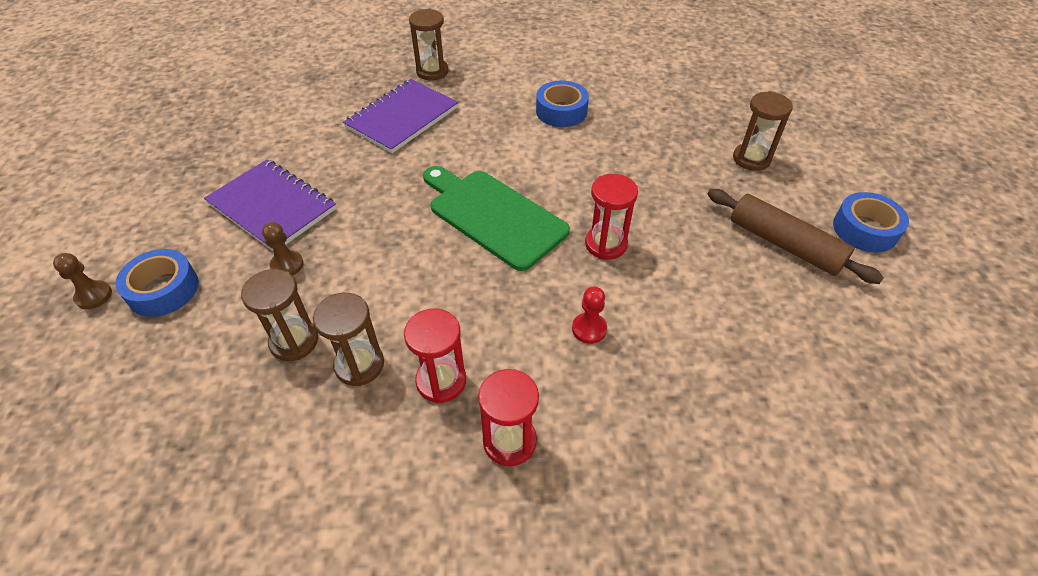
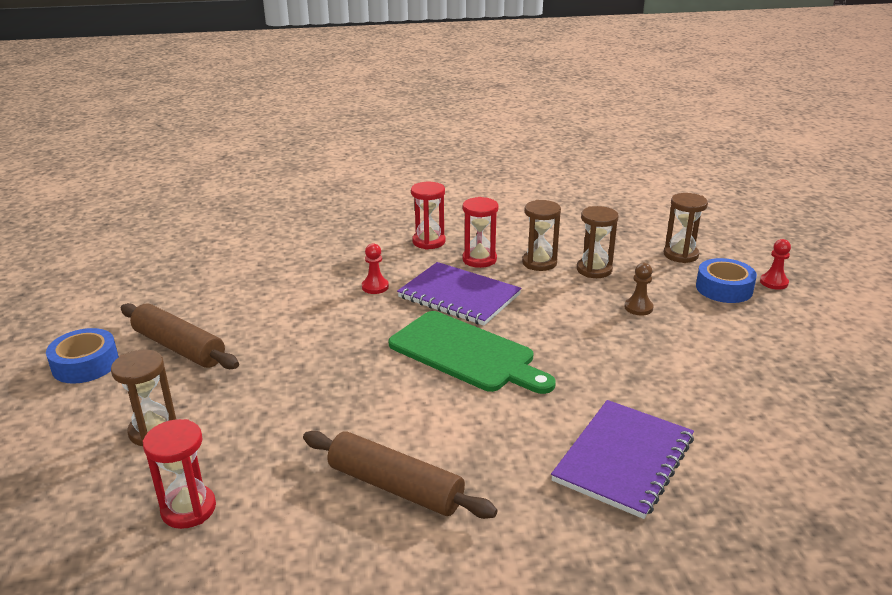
camera: 175 degrees right, 20 degrees down
brown pawn [53,253,112,309] -> red pawn [760,239,791,290]
purple notebook [204,159,336,252] -> purple notebook moved to [397,262,521,326]
brown hourglass [409,9,449,80] -> brown hourglass moved to [664,193,708,263]
blue tape [536,80,589,127] -> brown rolling pin [303,431,497,519]
red hourglass [585,174,638,260] -> red hourglass moved to [143,419,216,529]

